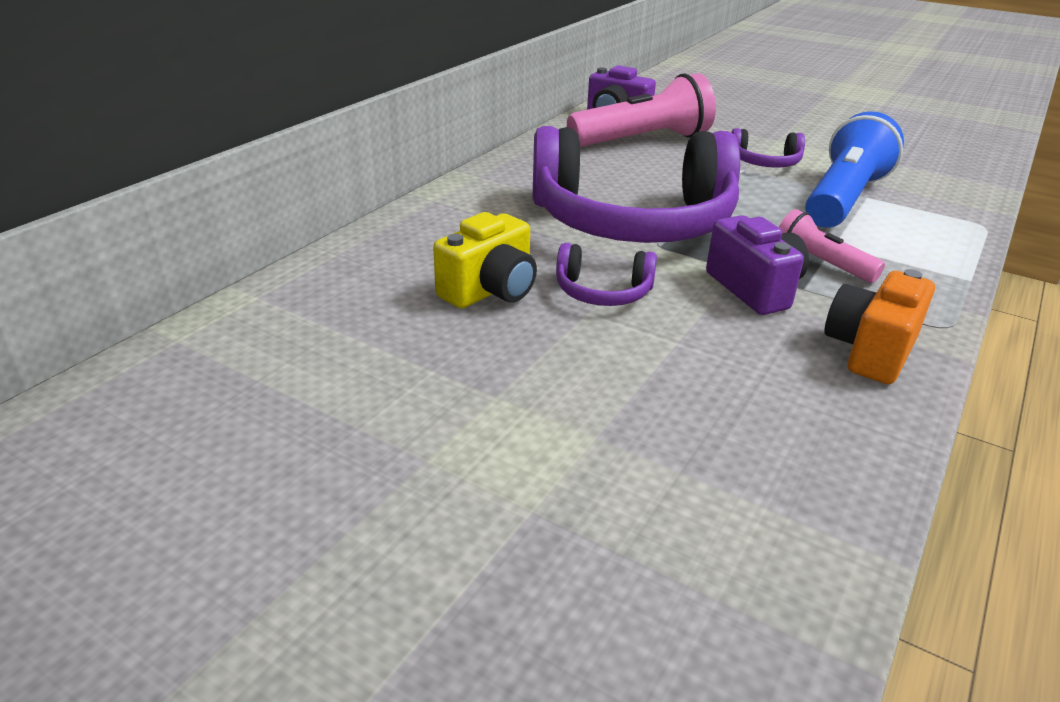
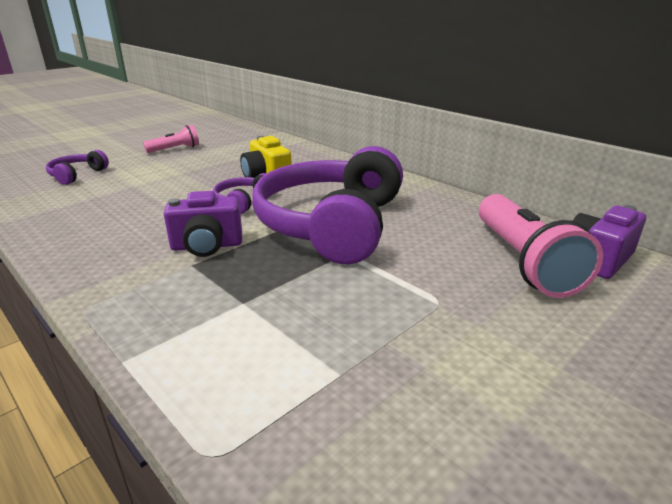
camera: 105 degrees right, 5 degrees down
purple headphones [731,128,805,168] -> purple headphones moved to [46,150,109,185]
pink flashlight [779,209,885,283] -> pink flashlight moved to [143,125,199,153]
blue flashlight [805,111,904,228] -> none
orange camera [825,269,935,384] -> none

